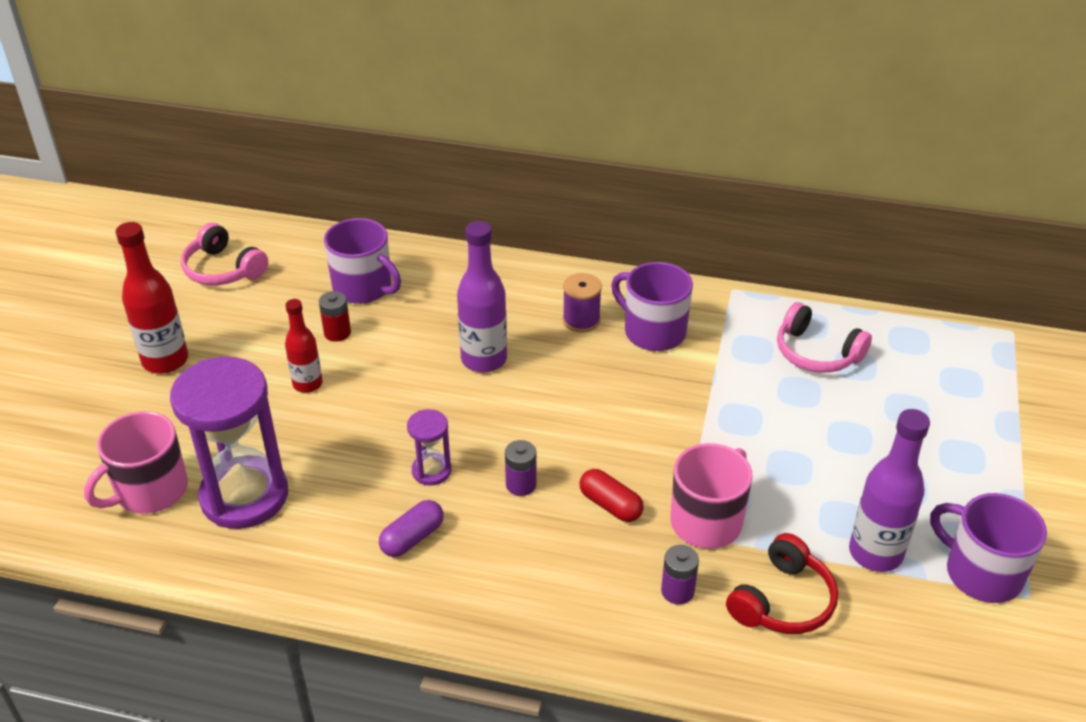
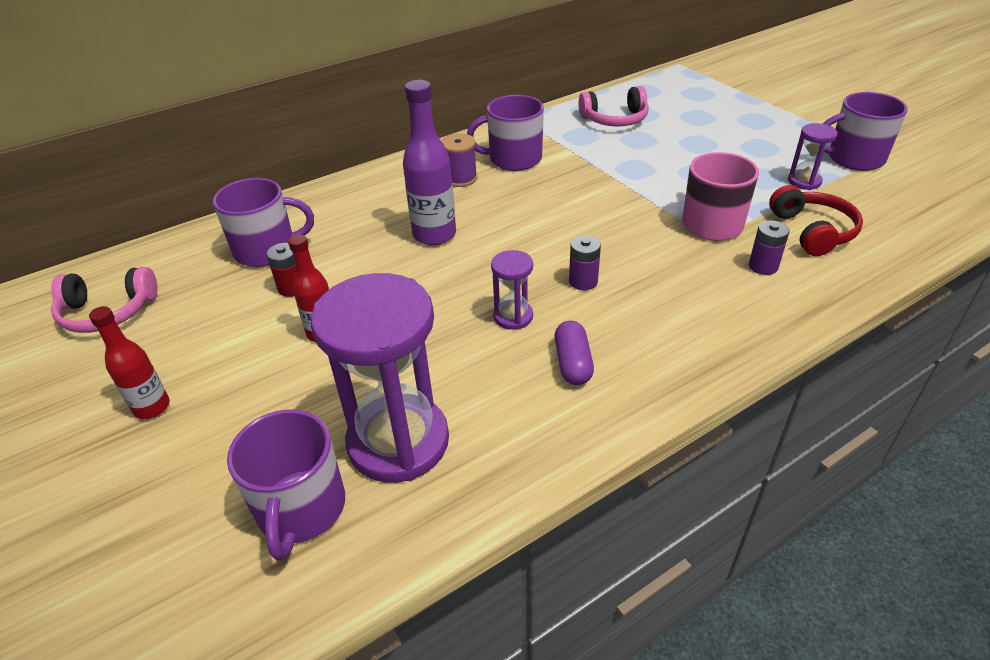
camera: 45 degrees left, 0 degrees up
pink mug [84,411,188,514] -> purple mug [227,409,345,561]
red bottle [116,222,188,374] -> red bottle [89,306,170,419], size x0.63
red capsule [579,469,644,522] -> none
purple bottle [849,409,930,572] -> purple hourglass [788,123,837,190]

